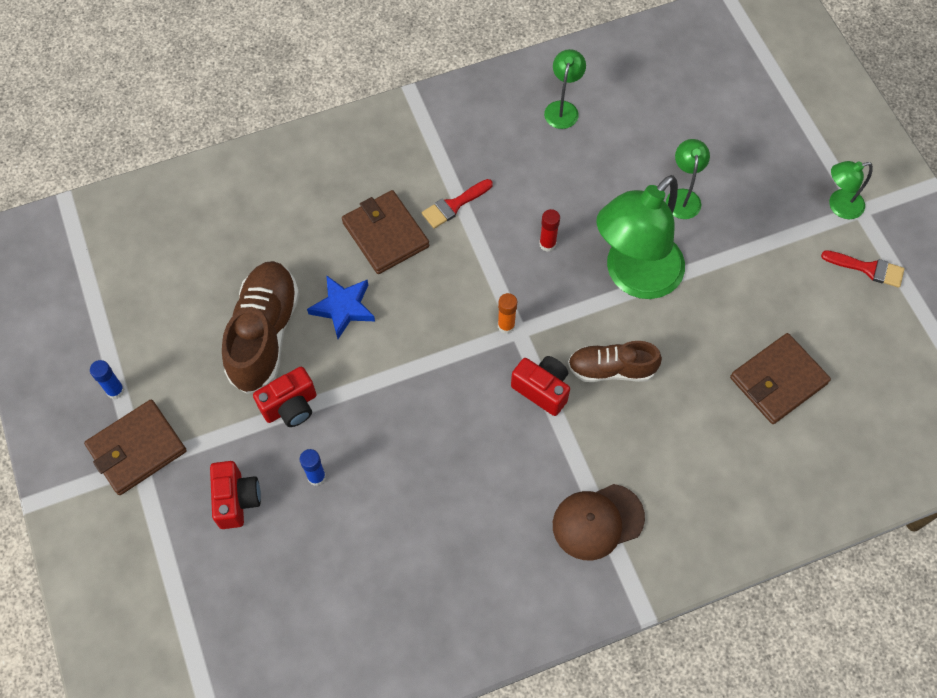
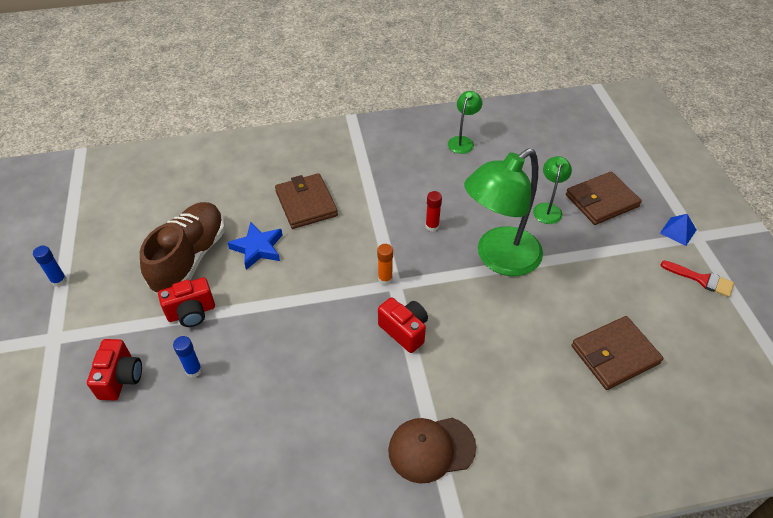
camera: 10 degrees right, 15 degrees down
brown wallet [84,400,187,495] -> brown wallet moved to [566,172,642,225]
red brush [422,179,493,229] -> none
brown shoe [568,341,662,382] -> none
green lamp [829,161,873,219] -> blue pyramid [660,214,696,246]

